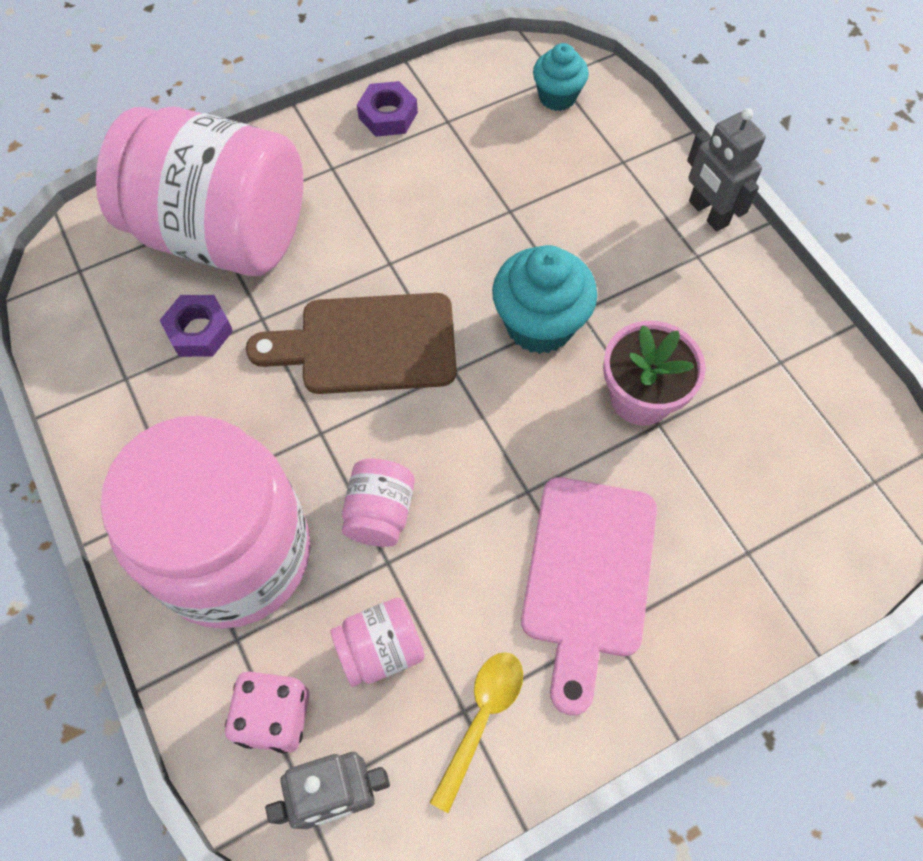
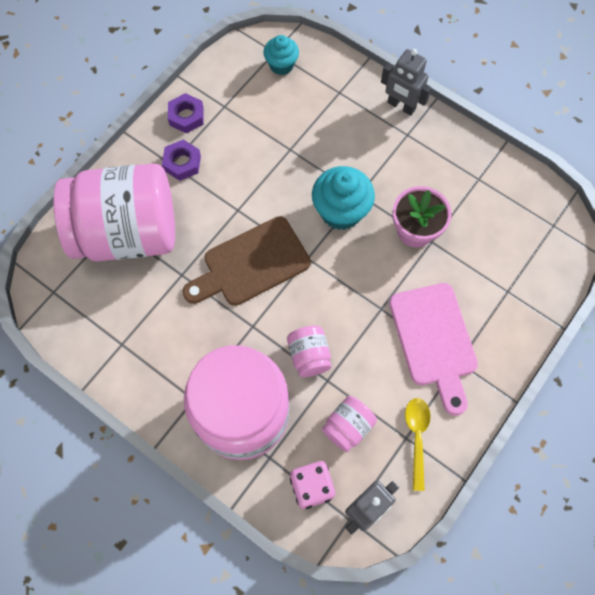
camera: 25 degrees left, 5 degrees up
purple nut [159,295,233,357] -> purple nut moved to [162,140,201,181]

